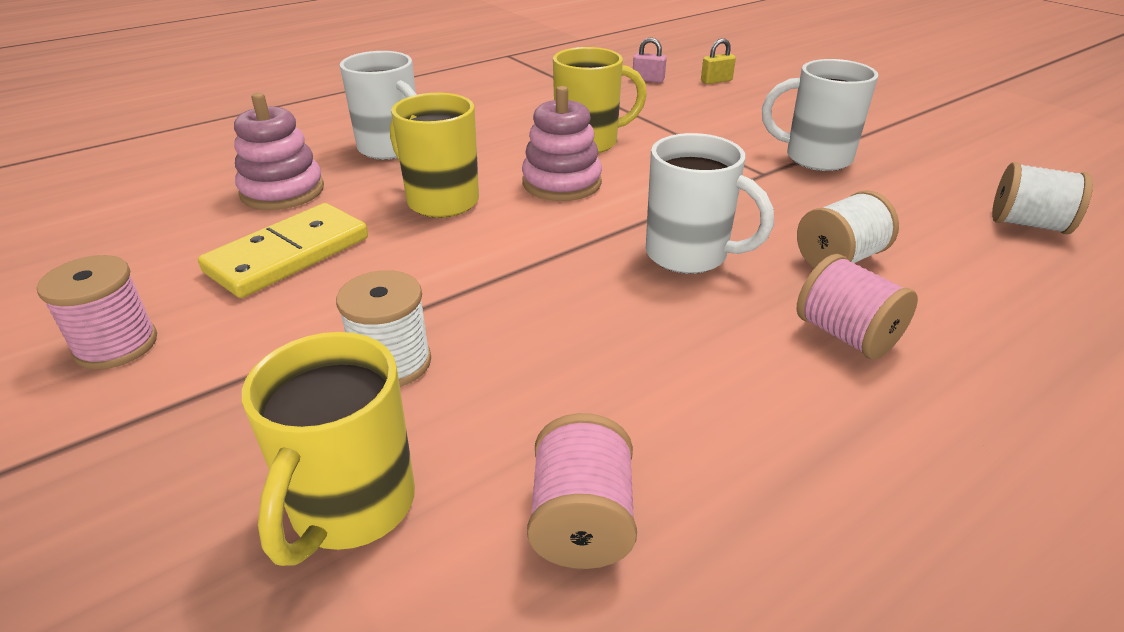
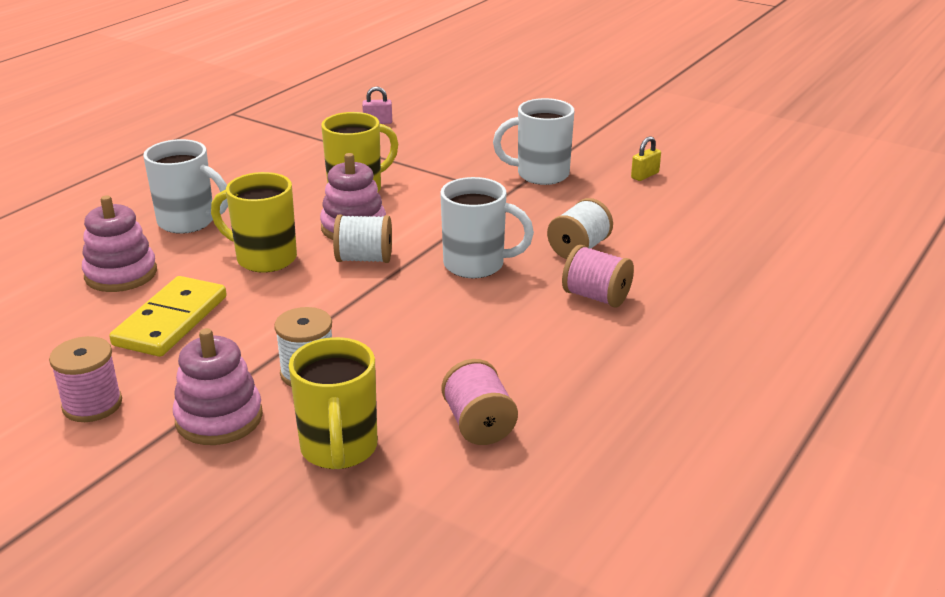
camera: 20 degrees left, 5 degrees down
yellow padlock [701,38,736,84] -> yellow padlock moved to [631,136,661,181]
white spool [992,162,1093,234] -> white spool moved to [333,214,392,263]
none -> pink stacking toy [173,328,263,445]

